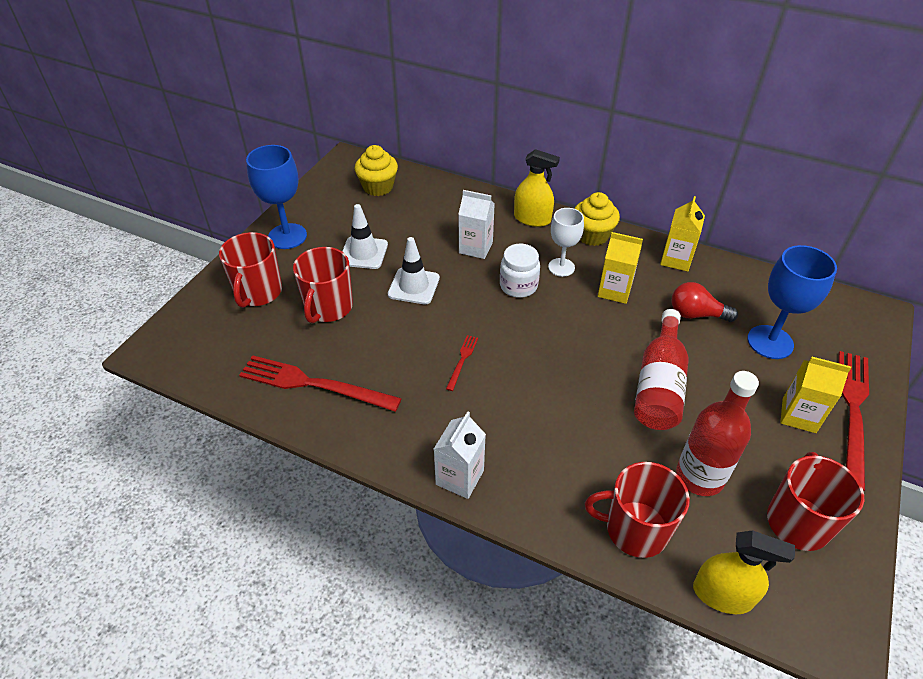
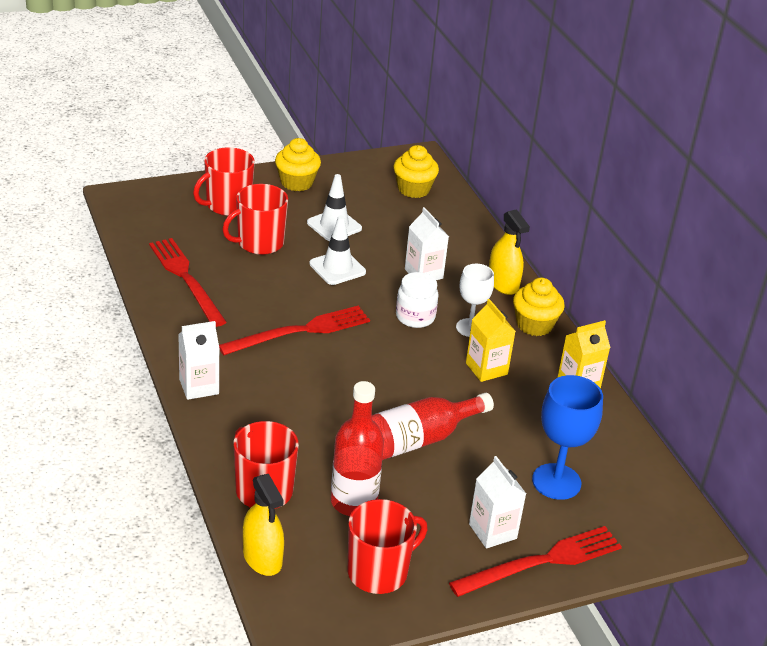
camera: 40 degrees right, 10 degrees down
blue goblet [246,145,307,249] -> yellow cupcake [275,138,321,191]
red fork [446,335,478,391] -> red fork [219,305,370,355], size x2.20
red light bulb [672,282,738,322] -> none
yellow carton [780,357,851,433] -> white carton [469,456,526,548]

